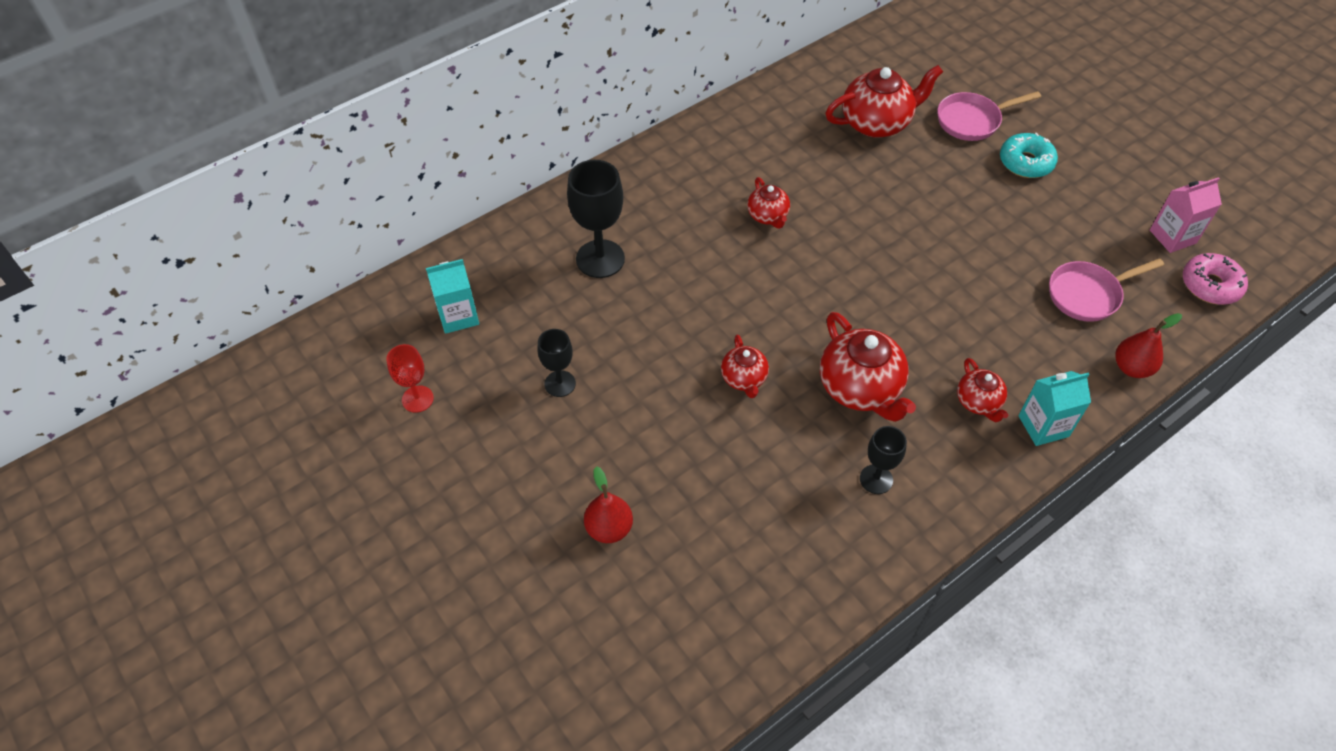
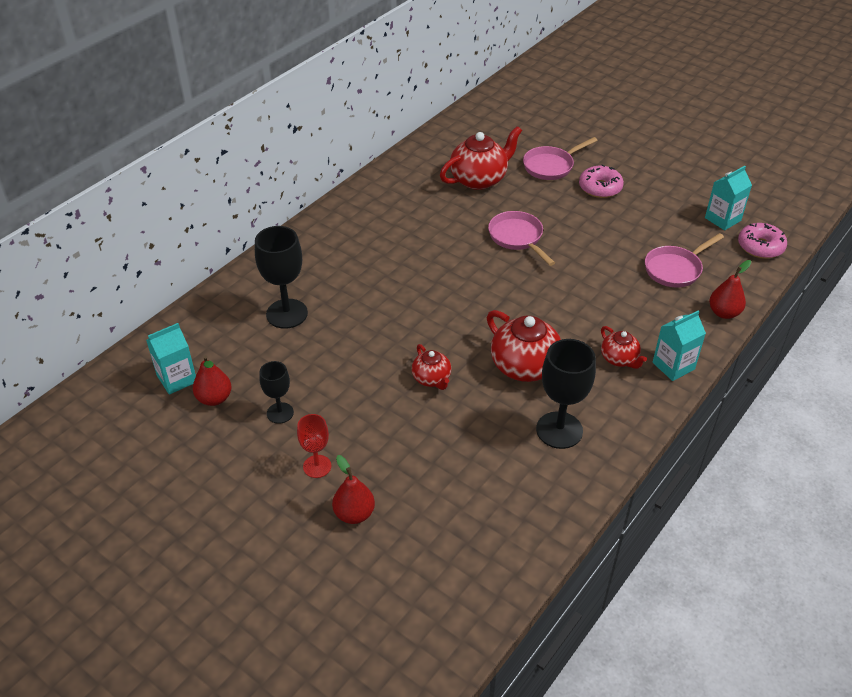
camera: 15 degrees left, 10 degrees down
red goblet [386,344,434,413] -> red goblet moved to [297,414,331,478]
red teapot [747,177,790,229] -> none
black goblet [860,426,907,494] -> black goblet [536,339,596,449], size x1.70
turquoise donut [1000,133,1058,178] -> pink donut [579,164,624,198]
pink carton [1150,177,1222,253] -> turquoise carton [705,166,752,230]
none -> red pear [193,355,232,406]
none -> pink pan [488,211,555,266]

